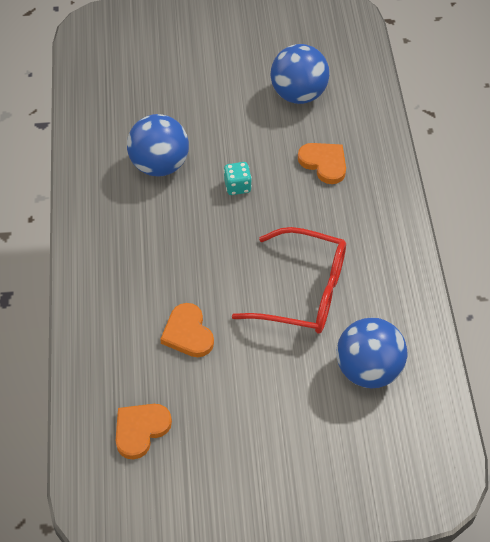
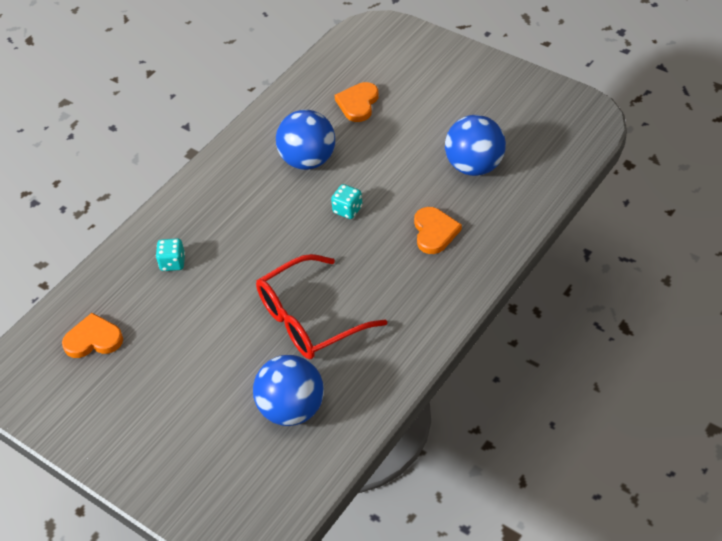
camera: 45 degrees right, 5 degrees down
orange heart [160,303,214,357] -> orange heart moved to [335,82,379,122]
red glasses [232,227,346,334] -> red glasses turned 90 degrees clockwise [256,254,387,359]
none -> turquoise dice [156,238,185,271]

